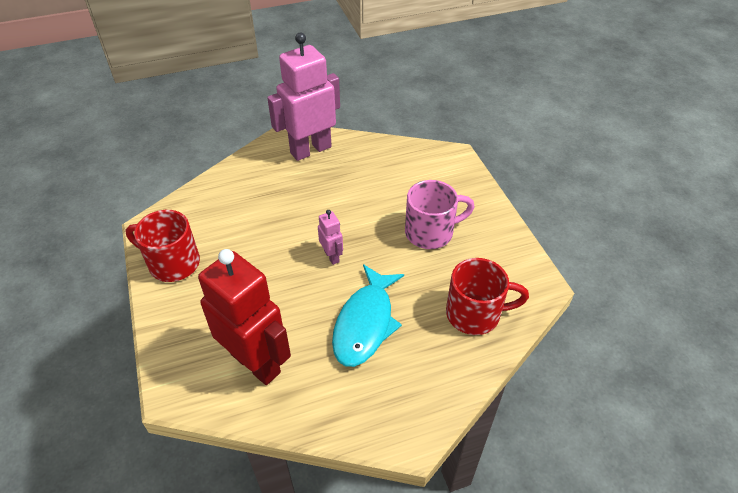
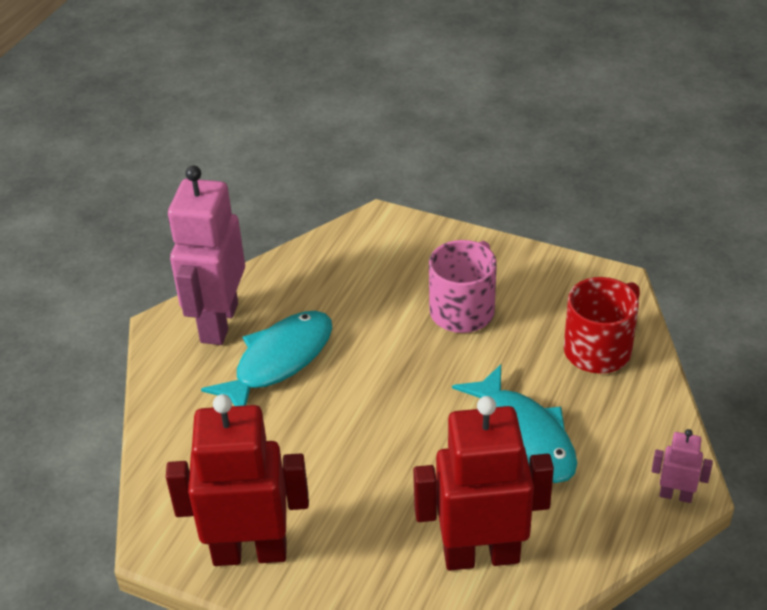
camera: 45 degrees left, 5 degrees down
red mug [126,210,200,282] -> red robot [166,394,309,566]
pink robot [318,210,343,265] -> pink robot moved to [652,429,713,503]
none -> turquoise fish [201,311,332,406]

